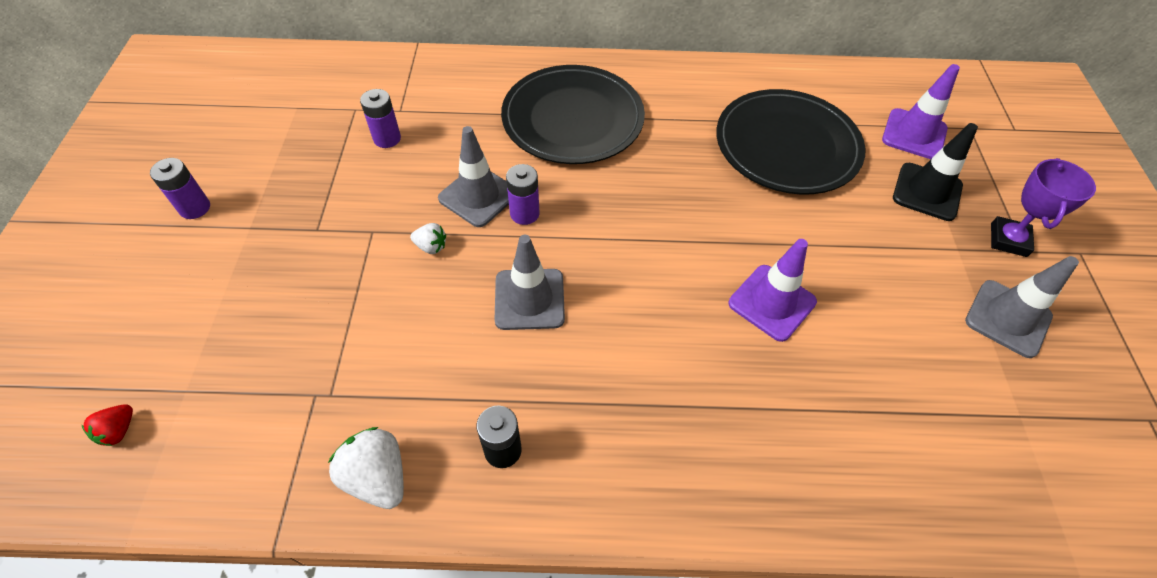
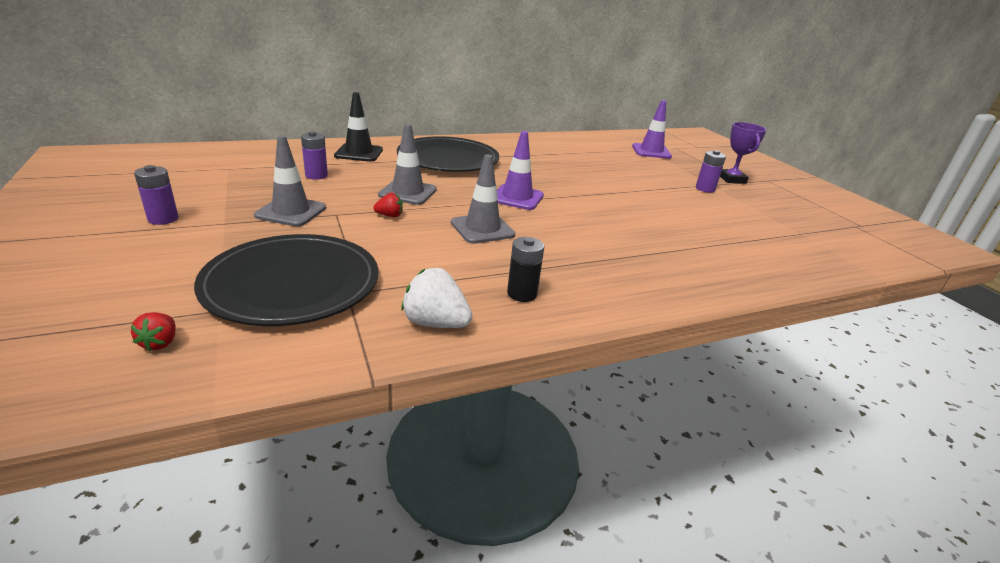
camera: 25 degrees left, 25 degrees down
white strawberry [410,223,446,254] -> red strawberry [373,193,403,217]
purple battery [506,164,540,225] -> purple battery moved to [696,150,726,193]
black plate [716,89,866,195] -> black plate moved to [194,234,379,326]
purple traffic cone [729,239,817,342] -> purple traffic cone moved to [497,131,544,210]
black traffic cone [893,123,978,221] -> black traffic cone moved to [334,92,383,162]
grey traffic cone [965,256,1079,358] -> grey traffic cone moved to [254,135,326,227]

